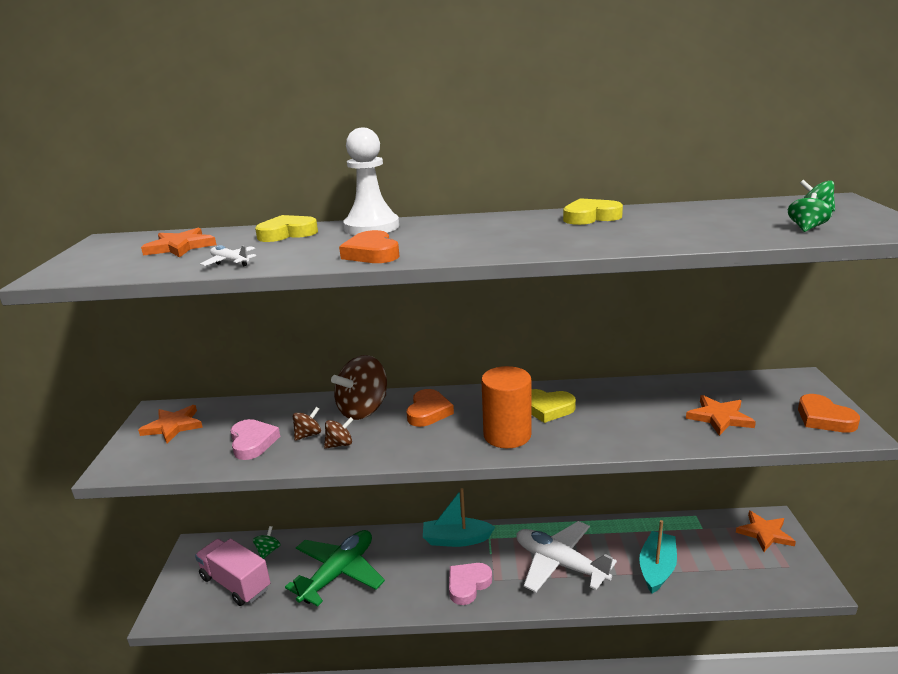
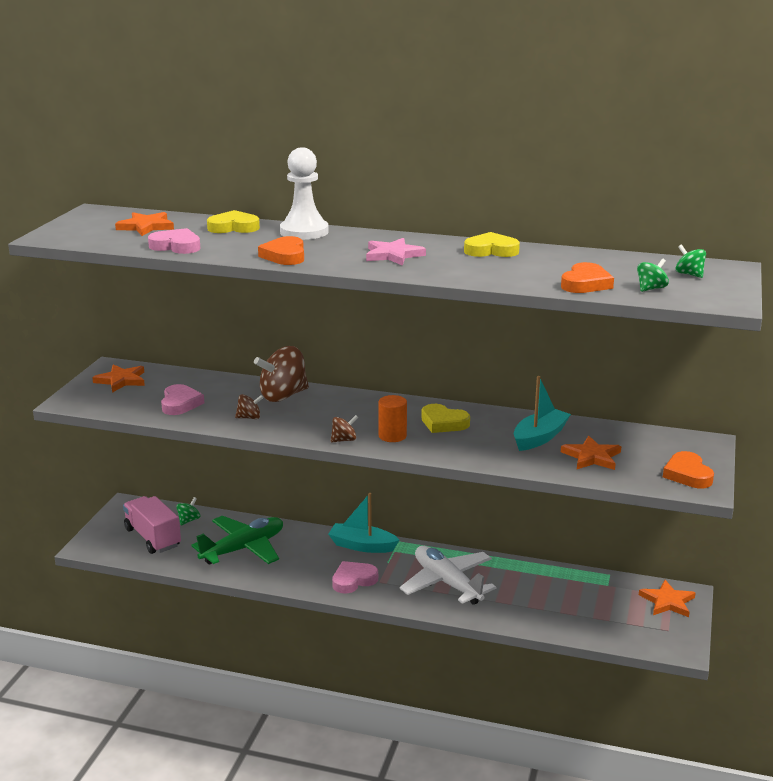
camera: 15 degrees right, 0 degrees up
white plane [200,245,256,266] -> pink heart [148,228,201,254]
brown spinning top [293,407,321,441] -> brown spinning top moved to [331,415,358,443]
orange heart [407,389,454,427] -> orange heart moved to [561,262,614,293]
orange cylinder [481,366,531,448] -> orange cylinder [378,395,407,442], size x0.65
turquoise boat [639,520,677,593] -> turquoise boat moved to [514,376,571,451]
none -> pink star [366,238,426,266]

